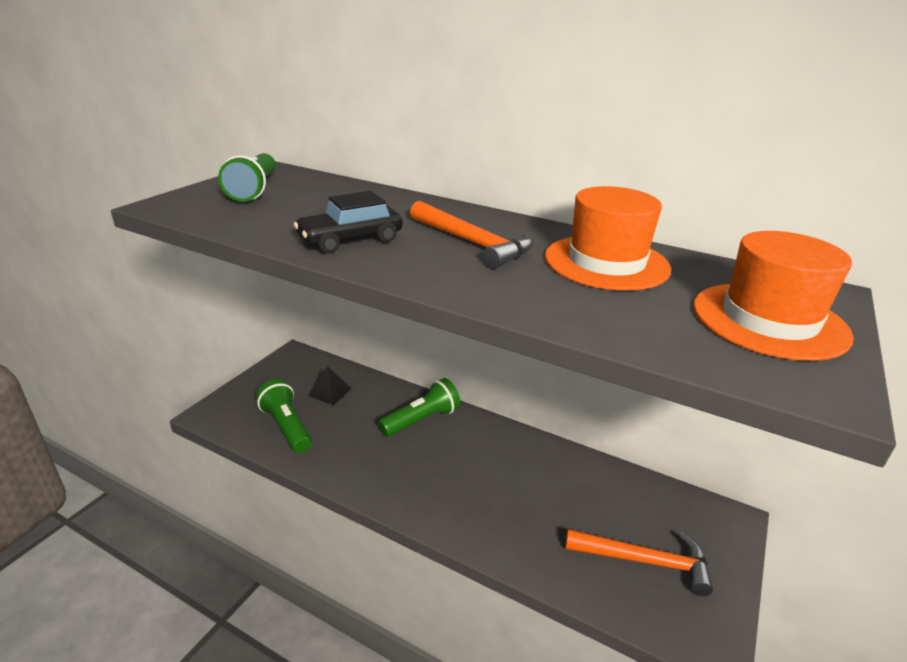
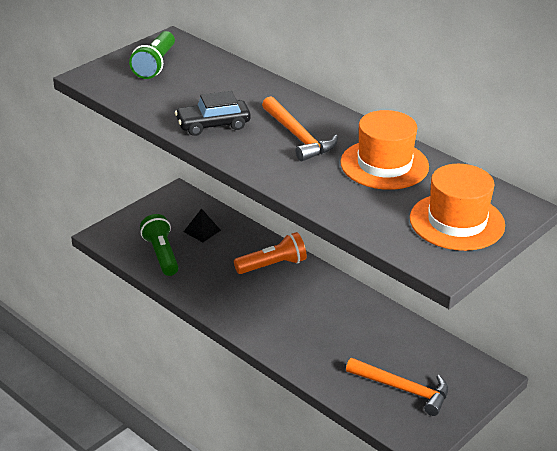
camera: 15 degrees right, 5 degrees up
green flashlight [378,378,461,437] -> orange flashlight [234,232,307,274]

